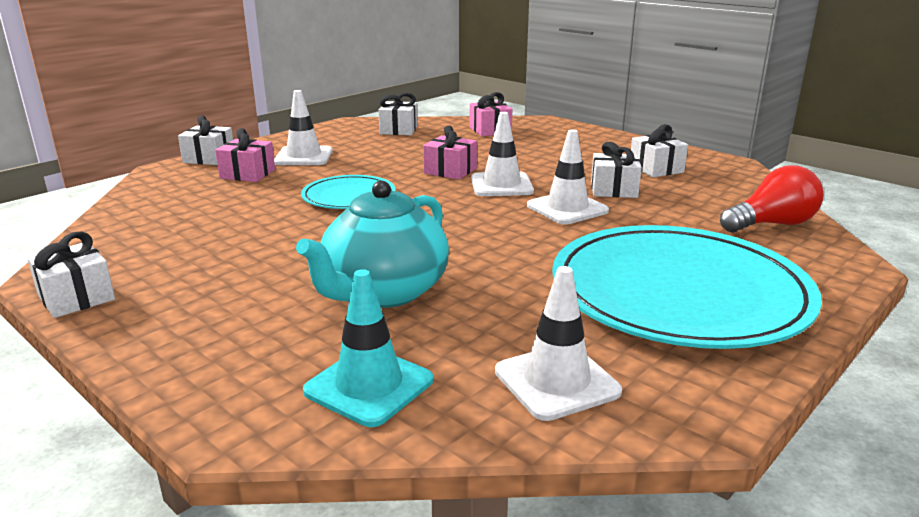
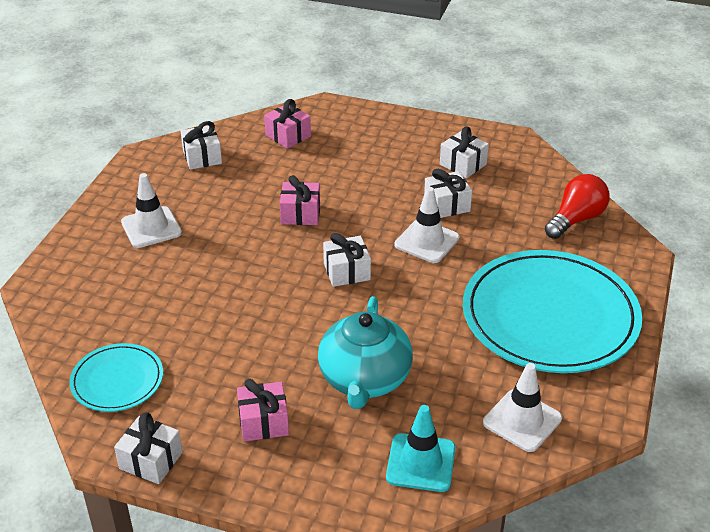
camera: 25 degrees left, 15 degrees up
white gift [178,115,233,165] -> white gift moved to [323,233,371,287]
pink gift [215,128,275,182] -> pink gift moved to [237,379,289,442]
turquoise plate [301,175,395,209] -> turquoise plate moved to [69,343,163,412]
white traffic cone [471,112,534,196] -> none

